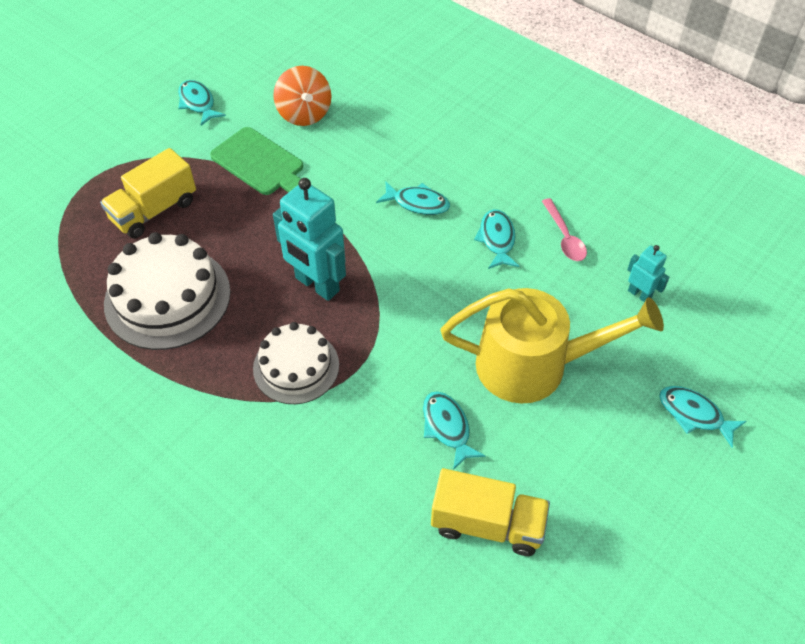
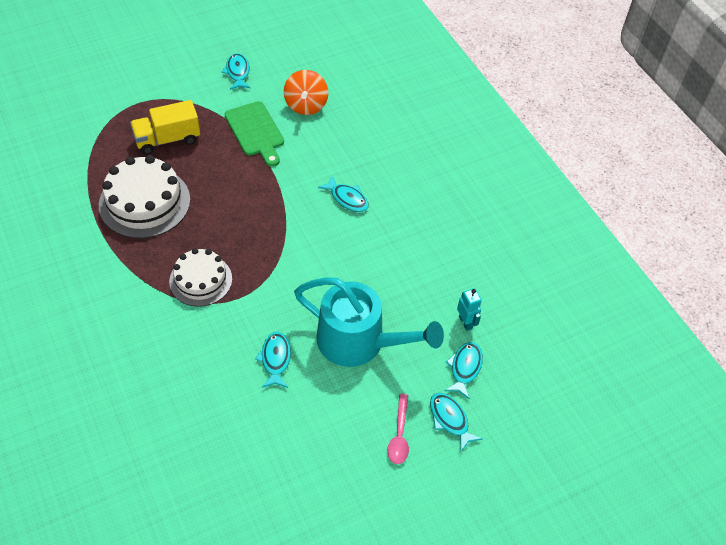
camera: 20 degrees right, 0 degrees up
turquoise robot [273,178,346,301] -> none
yellow truck [431,468,550,556] -> none
yellow watering can [441,288,664,404] -> turquoise watering can [294,277,444,367]
turquoise fish [474,209,519,269] -> turquoise fish moved to [445,342,483,400]
pink spoon [542,198,587,261] -> pink spoon moved to [387,394,409,464]

